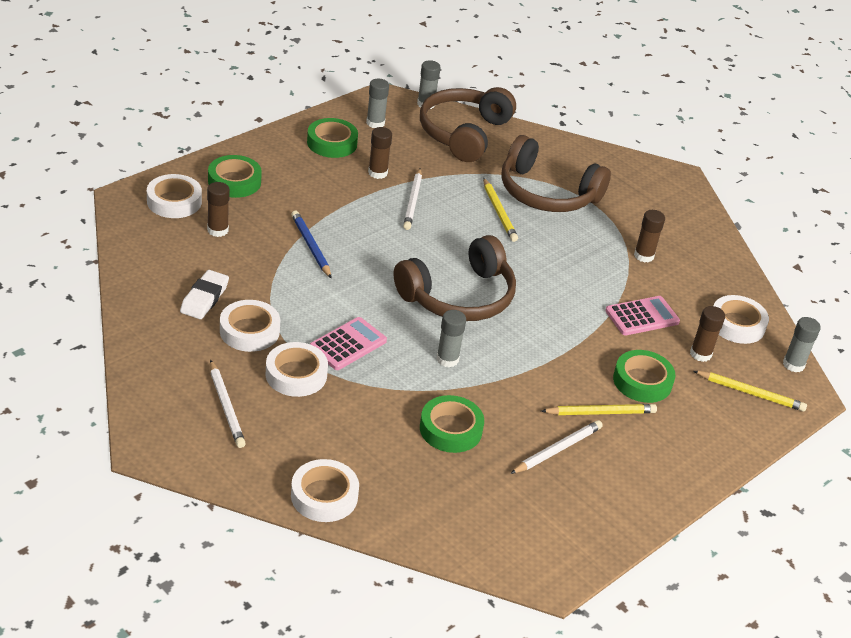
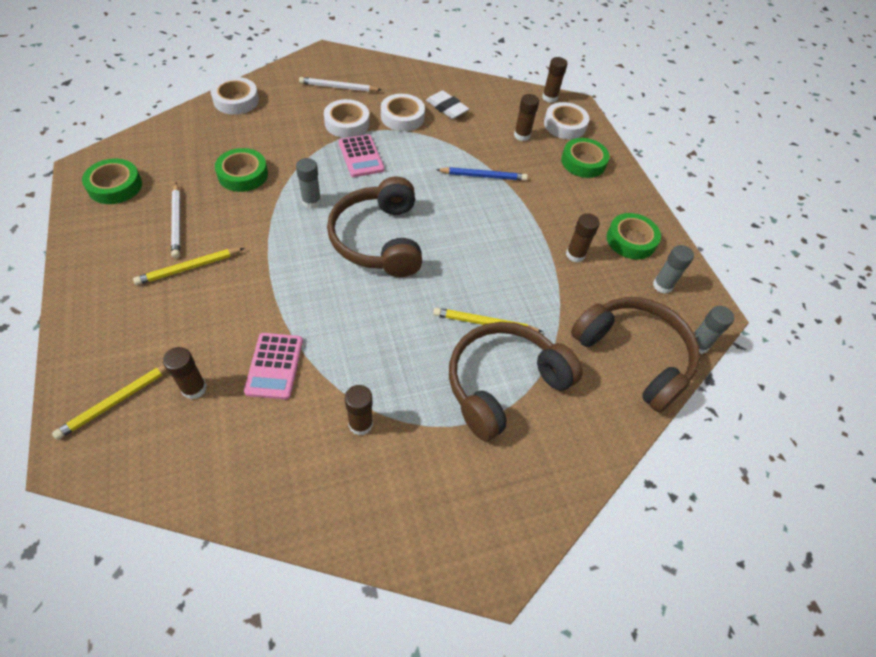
camera: 115 degrees right, 15 degrees up
white pencil [403,168,422,230] -> none
yellow pencil [541,404,657,415] -> yellow pencil turned 45 degrees clockwise [133,248,245,285]
green tape [613,350,675,403] -> green tape moved to [82,159,142,204]
white tape [714,295,769,344] -> none
grey glue stick [783,317,821,372] -> none
none -> brown glue stick [542,57,568,103]

